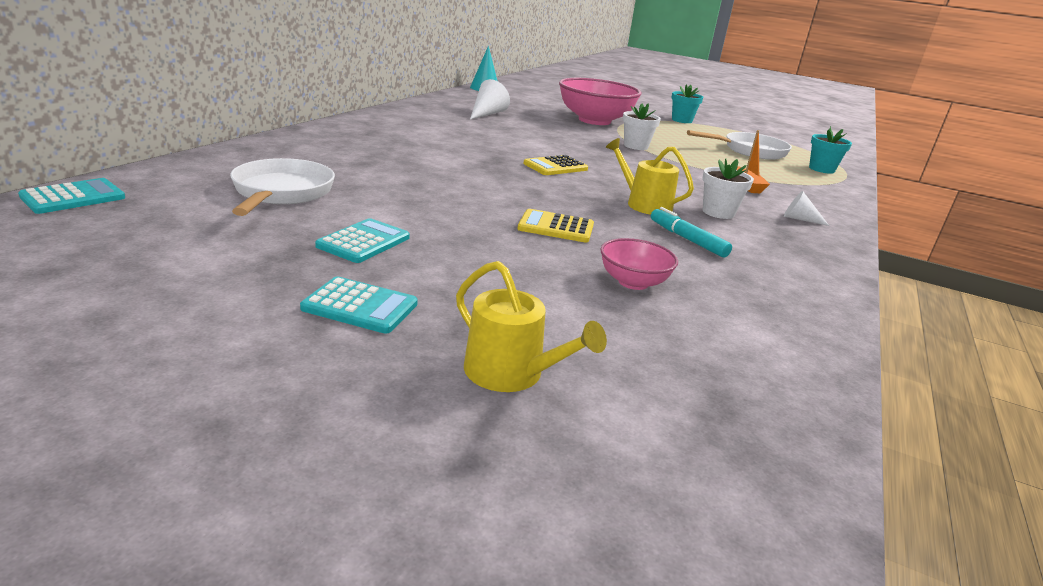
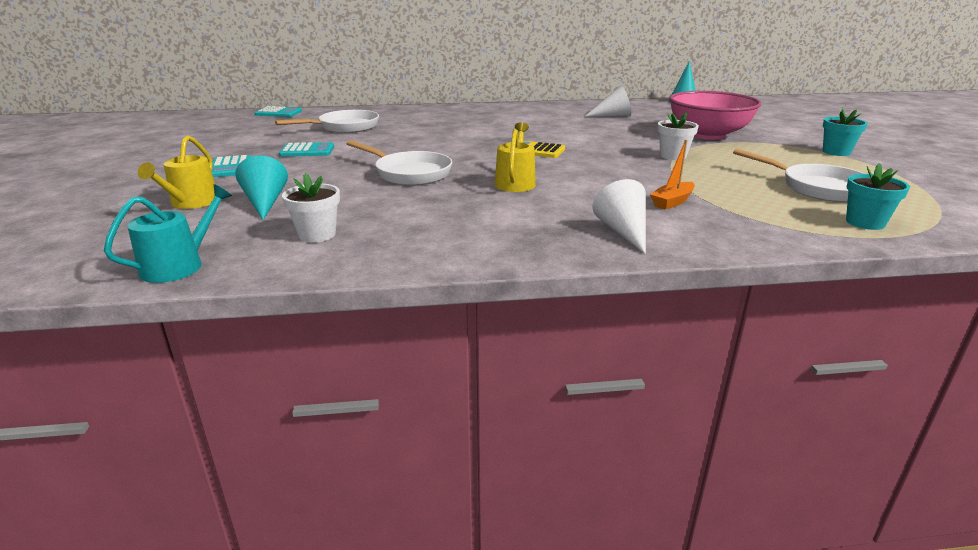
camera: 60 degrees right, 0 degrees up
yellow calculator [518,209,594,243] -> white pan [346,140,452,185]
pink bowl [600,238,678,290] -> none
turquoise marker [651,207,732,257] -> none
white flower pot [702,159,754,219] -> white flower pot moved to [282,173,340,243]
white cone [784,191,829,226] -> white cone [593,179,646,254], size x1.63
none -> turquoise watering can [104,184,232,283]
none -> turquoise cone [235,155,288,220]

